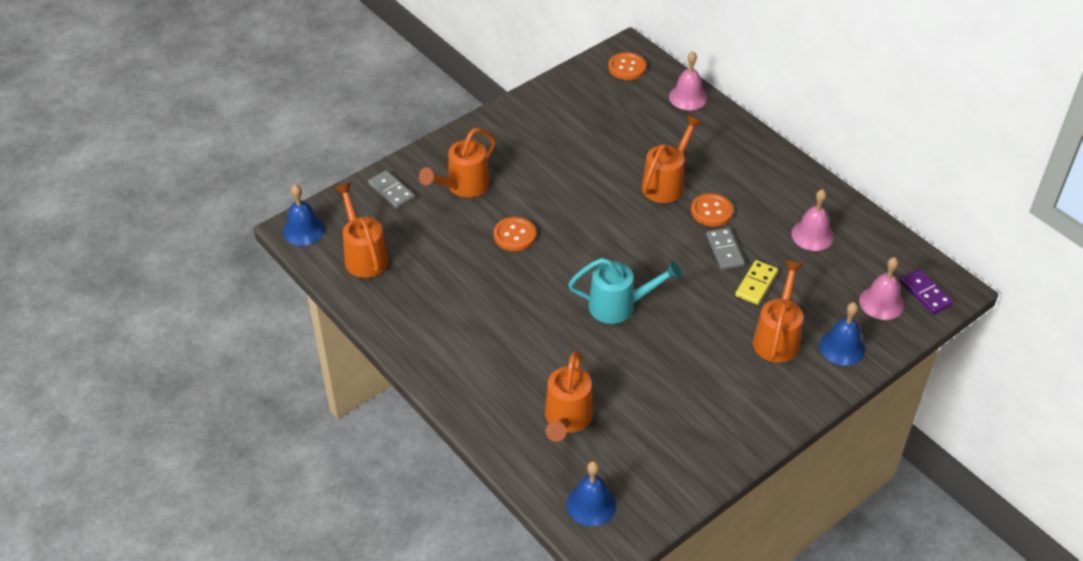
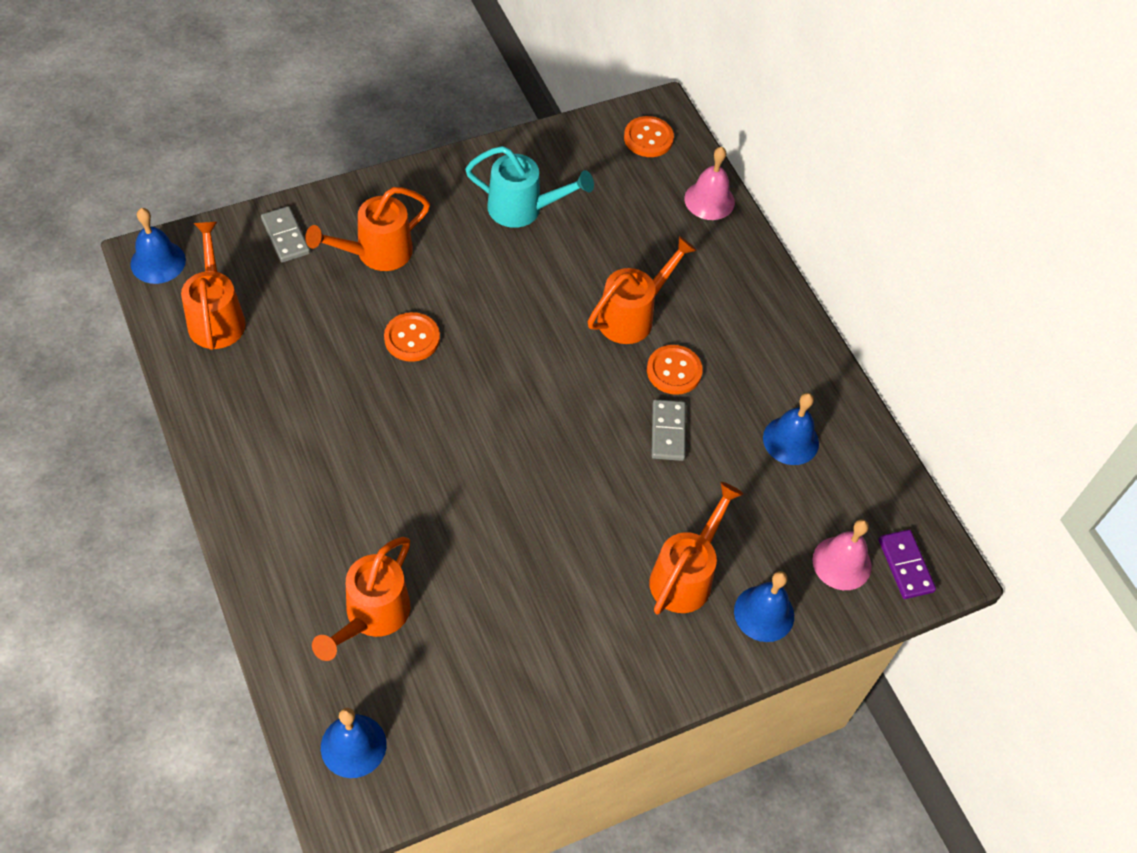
camera: 10 degrees right, 10 degrees up
turquoise watering can [568,258,682,324] -> turquoise watering can moved to [465,146,594,228]
yellow domino [735,260,778,305] -> none
pink bell [791,189,834,251] -> blue bell [763,393,819,465]

